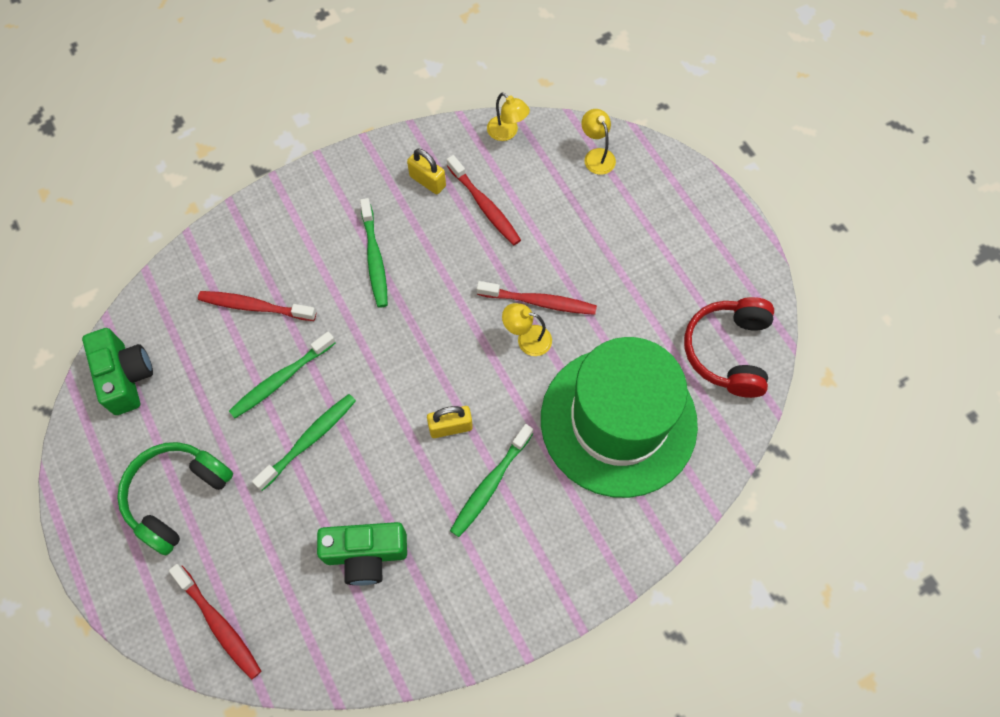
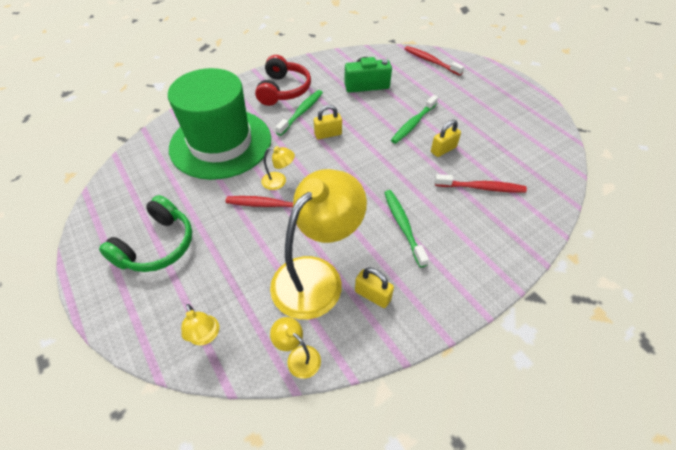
camera: 175 degrees right, 15 degrees down
green camera [82,328,153,415] -> none
green headphones [117,442,233,555] -> green headphones moved to [99,195,192,272]
green toothbrush [229,332,336,418] -> yellow padlock [431,120,461,157]
red toothbrush [447,155,521,245] -> yellow lamp [270,169,367,319]
red headphones [684,297,774,398] -> red headphones moved to [255,55,311,106]

